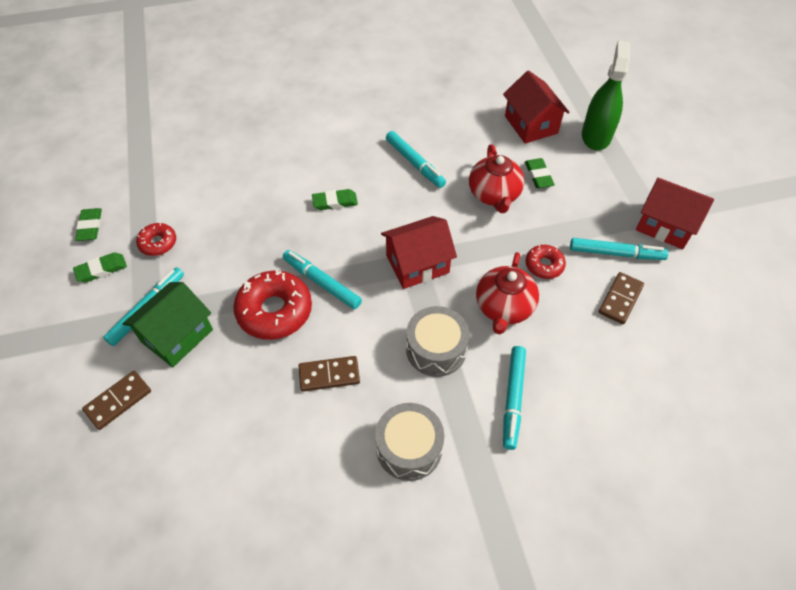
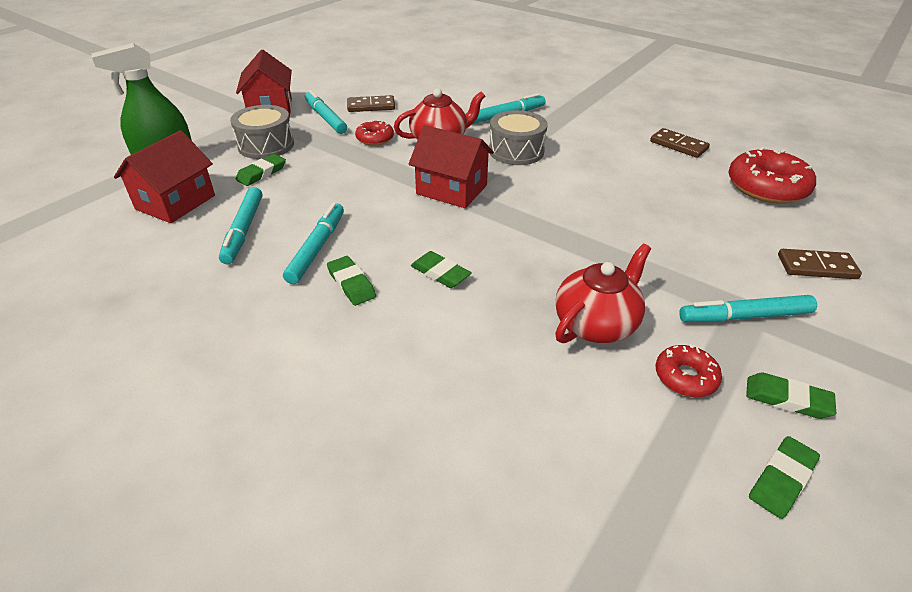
camera: 130 degrees left, 15 degrees down
green house [122,282,213,367] -> none
red donut [233,270,312,340] -> red donut moved to [728,147,816,204]
turquoise marker [283,250,362,309] -> turquoise marker moved to [219,187,262,264]
brown domino [299,356,360,392] -> brown domino moved to [650,128,710,158]
grey drum [375,403,444,481] -> grey drum moved to [230,105,294,159]
red teapot [469,144,525,213] -> red teapot moved to [555,244,651,343]
none -> green eraser [327,256,376,306]

